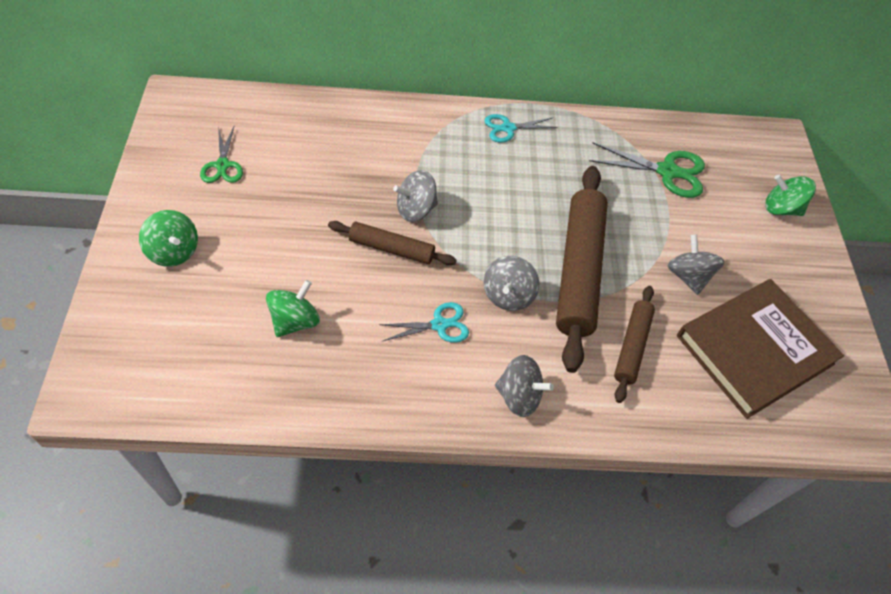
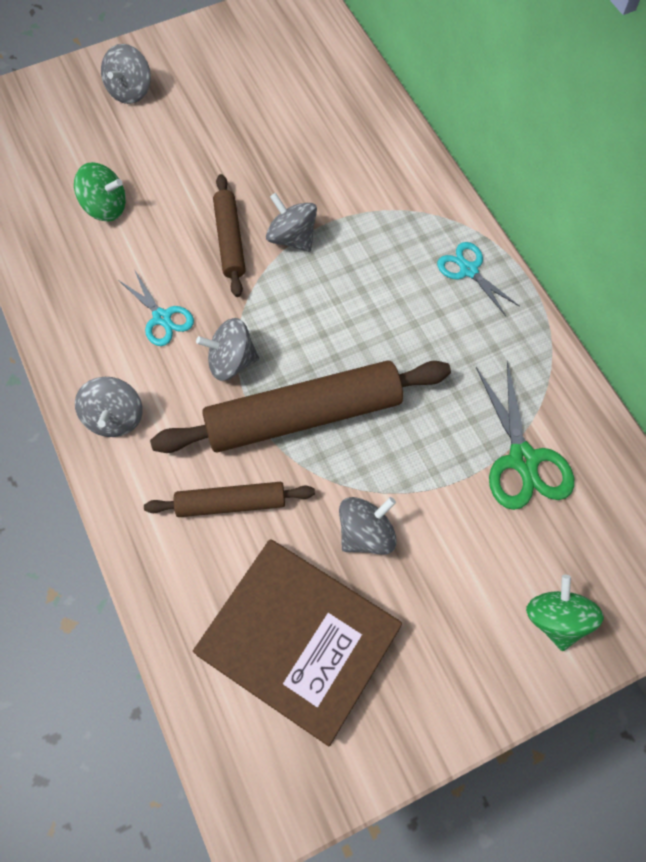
camera: 70 degrees right, 10 degrees up
green spinning top [139,210,198,267] -> grey spinning top [101,44,151,104]
green scissors [200,127,243,183] -> none

